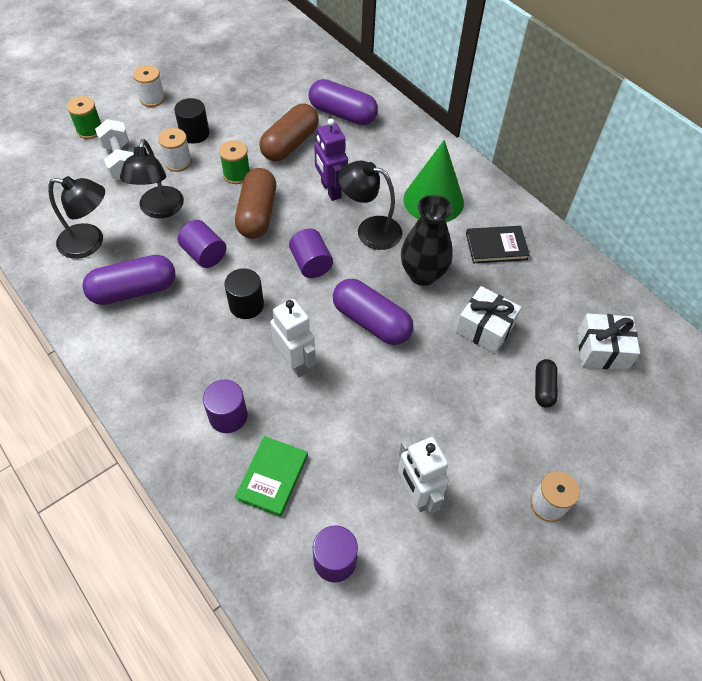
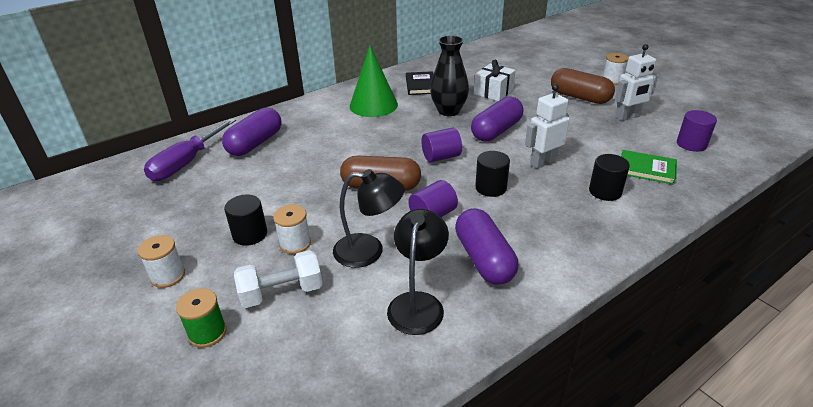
camera: 85 degrees left, 20 degrees down
purple cylinder [203,380,247,433] -> black cylinder [589,154,630,201]
green spool [219,140,250,184] -> none
brown capsule [259,104,319,161] -> brown capsule moved to [551,68,615,104]
purple robot [314,118,348,201] -> none
black lamp [338,161,402,250] -> none
black capsule [535,359,558,408] -> none
white gift [577,313,640,370] -> none
none -> purple screwdriver [144,118,236,181]

